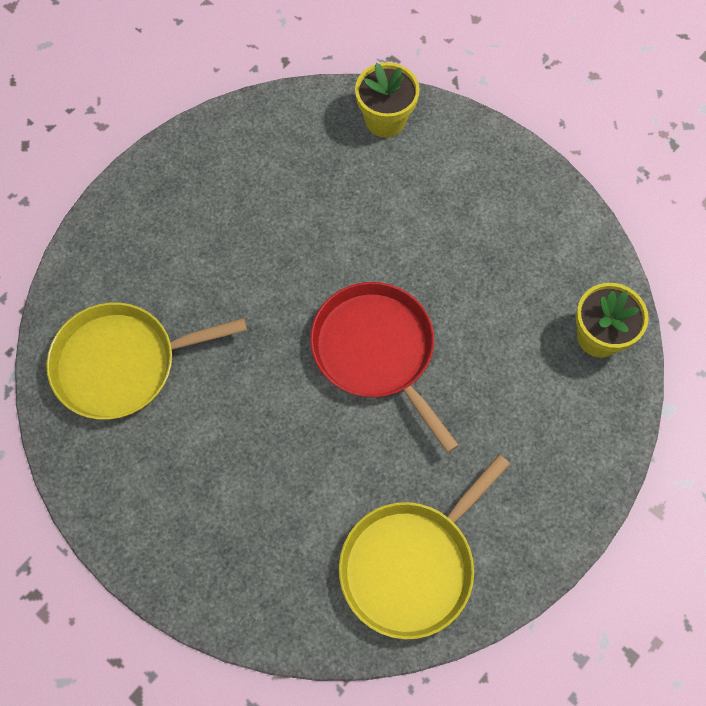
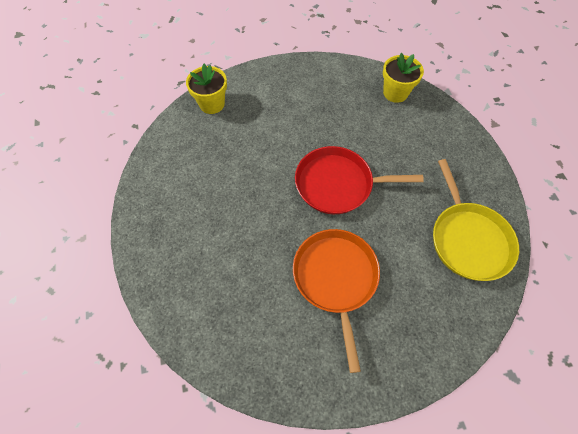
camera: 55 degrees left, 5 degrees down
yellow pan [46,302,247,420] -> none
none -> orange pan [293,229,380,373]

